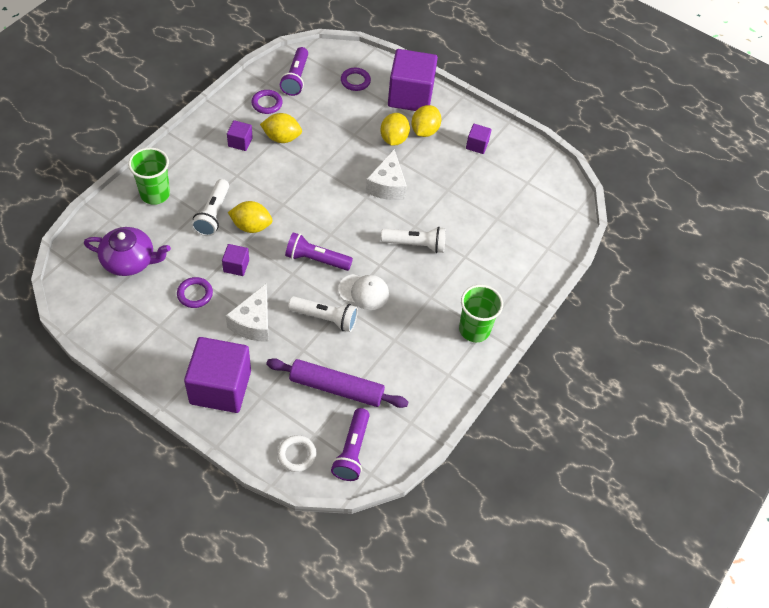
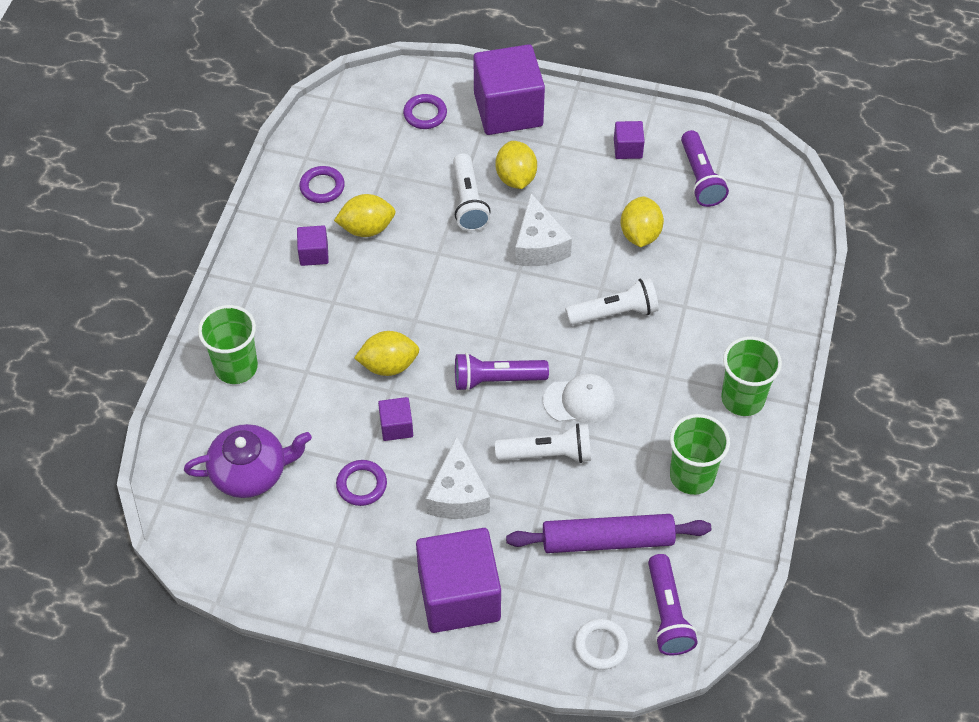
camera: 15 degrees left, 0 degrees up
white flashlight [191,179,229,236] -> white flashlight moved to [453,153,491,231]
purple flashlight [280,47,308,96] -> purple flashlight moved to [681,130,729,207]
yellow lemon [411,105,441,137] -> yellow lemon moved to [621,196,664,247]
none -> green cup [670,414,730,495]

